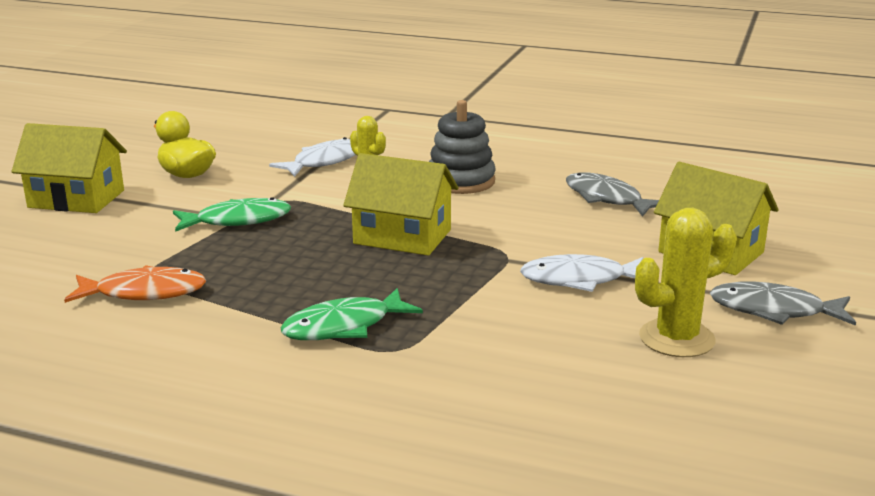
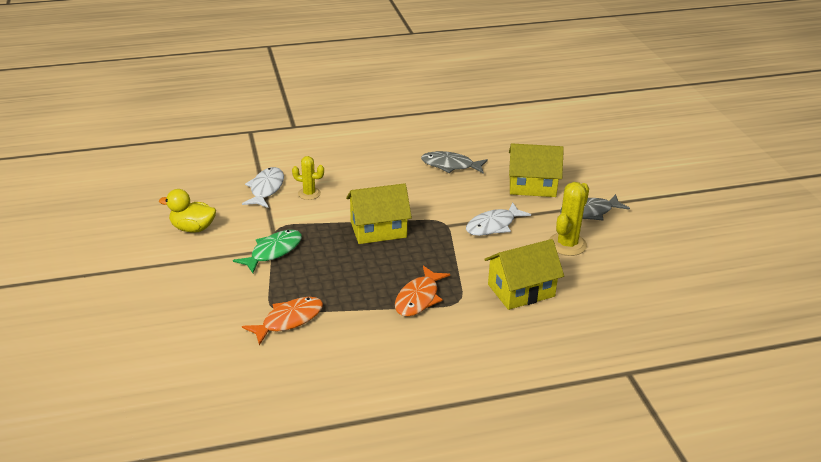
camera: 35 degrees left, 10 degrees up
yellow house [12,123,127,213] -> yellow house moved to [484,239,564,310]
green fish [280,288,423,340] -> orange fish [395,266,450,317]
grey stacking toy [429,100,496,194] -> none

